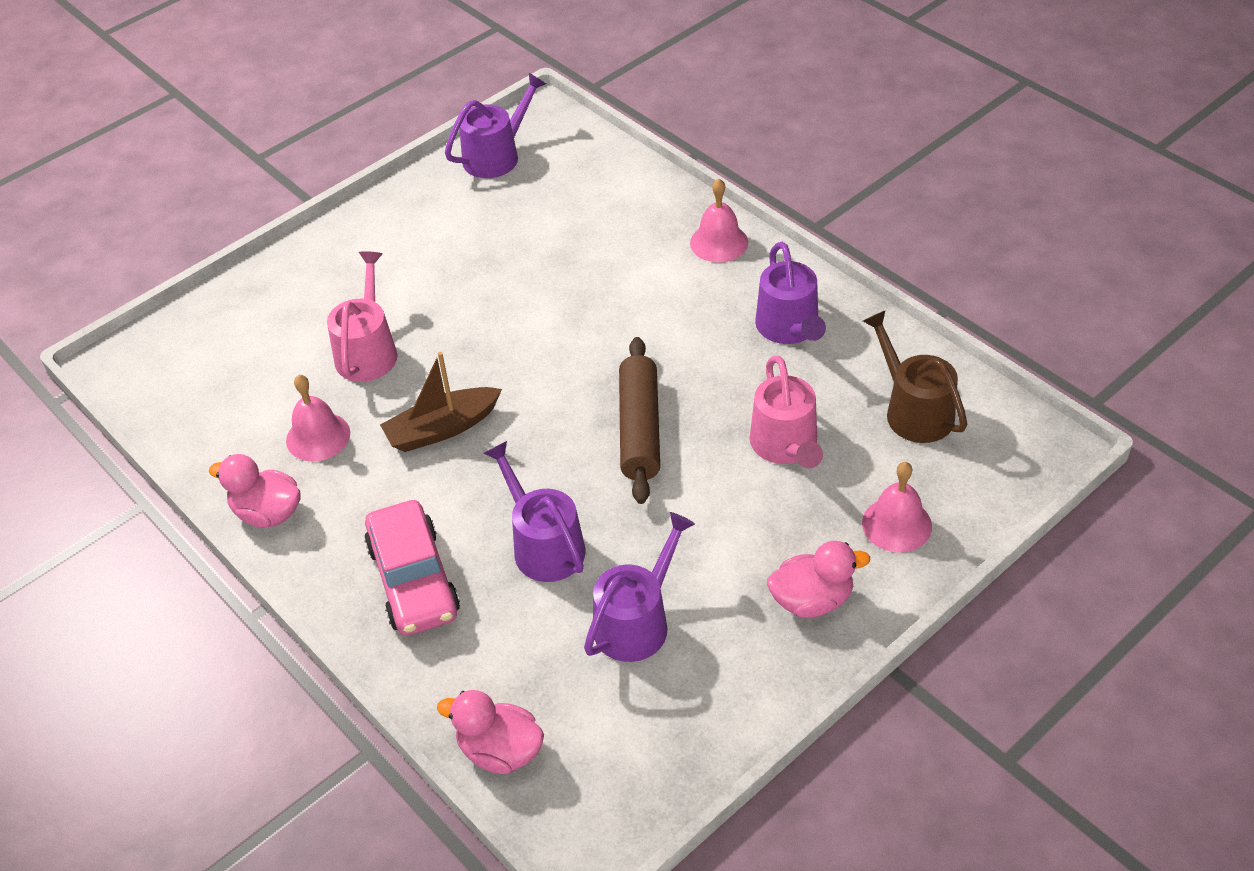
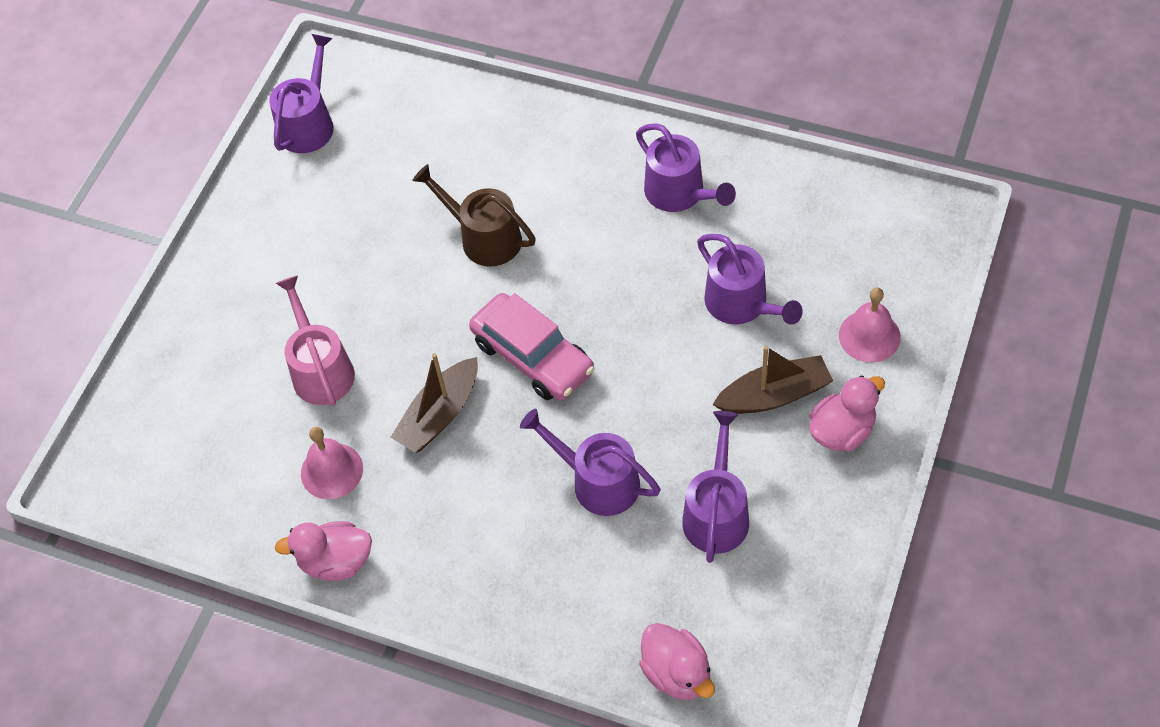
camera: 25 degrees left, 10 degrees up
pink car [364,500,460,636] -> pink car moved to [469,293,594,400]
pink duck [437,690,544,774] -> pink duck turned 120 degrees counterclockwise [639,623,715,700]
brown rolling pin [619,337,660,504] -> none
pink bell [690,178,748,263] -> none
pink watering can [749,356,823,468] -> purple watering can [697,234,803,325]
brown watering can [863,311,967,443] -> brown watering can moved to [412,164,536,267]
none -> brown boat [713,346,833,414]

